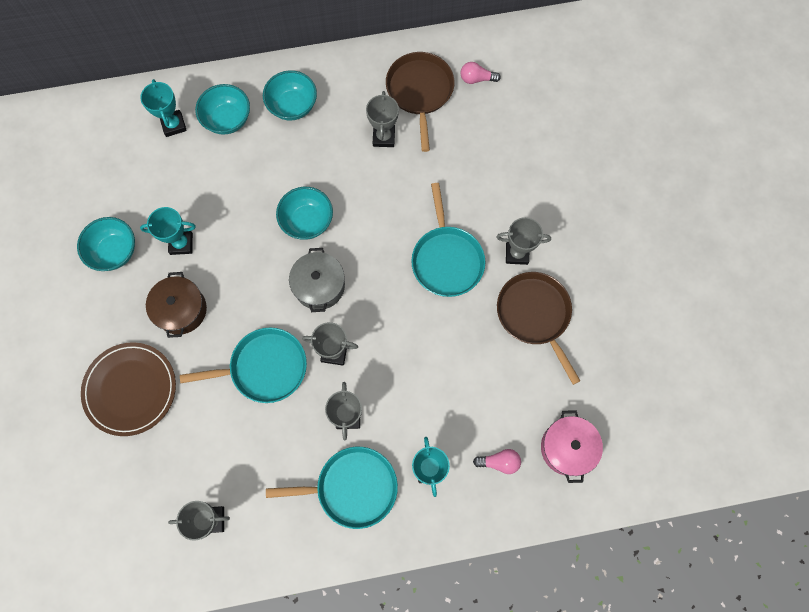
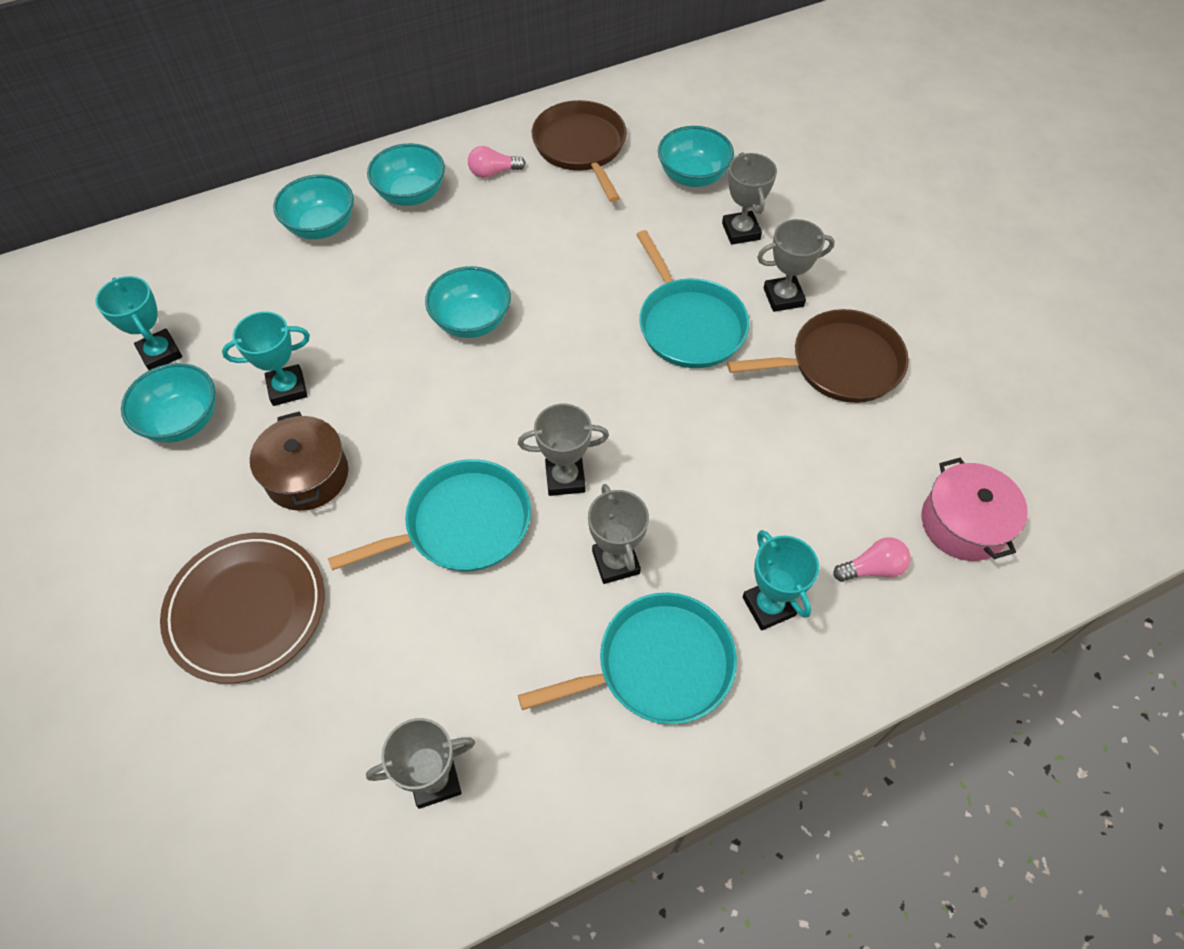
camera: 15 degrees left, 15 degrees down
turquoise trophy [140,79,187,137] -> turquoise trophy moved to [95,276,182,370]
grey pot [289,248,345,312] -> none
grey trophy [366,91,399,147] -> grey trophy moved to [722,152,777,245]
pink light bulb [460,62,501,84] -> pink light bulb moved to [468,146,526,178]
brown pan [497,272,580,385] -> brown pan turned 120 degrees clockwise [727,309,909,403]
none -> turquoise bowl [658,126,734,187]

